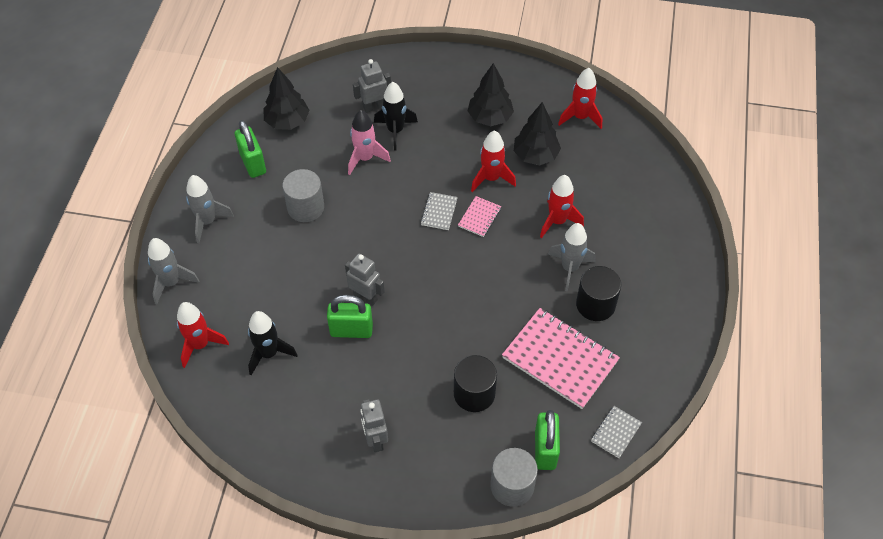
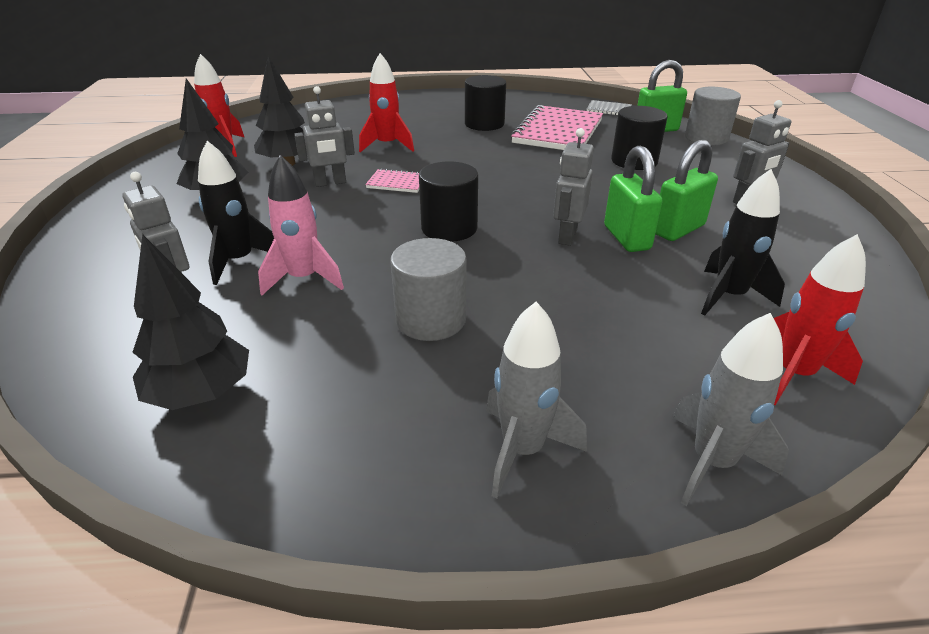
camera: 105 degrees left, 20 degrees down
green padlock [235,120,266,178] -> green padlock moved to [655,140,718,241]
grey notebook [421,192,458,230] -> none
red rocket [471,130,516,192] -> grey robot [294,86,355,187]
grey rocket [548,223,595,291] -> none
none -> black cylinder [419,161,478,242]

